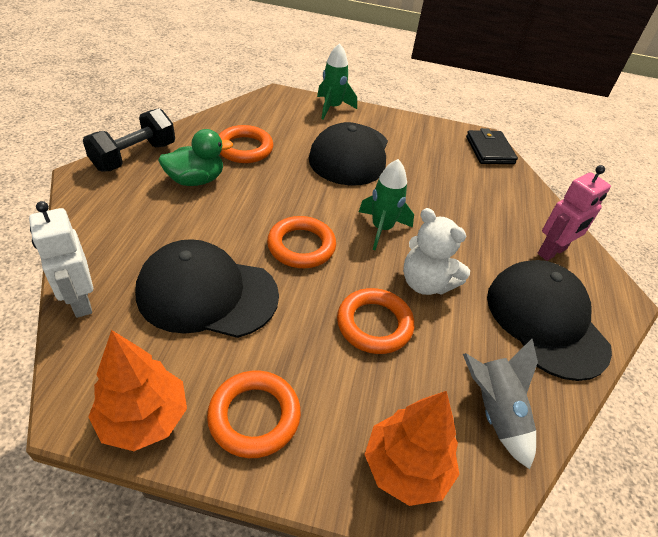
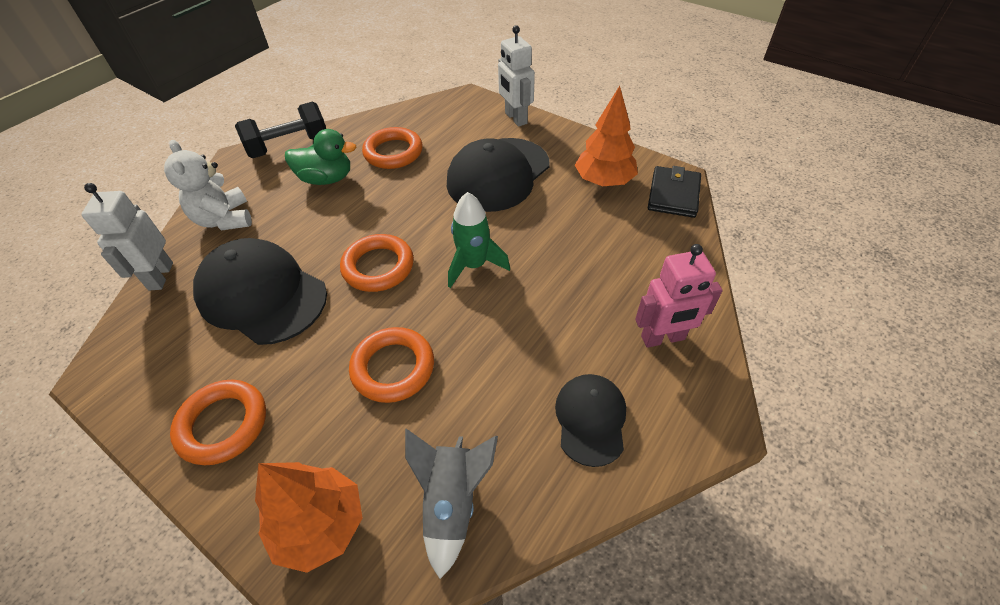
camera: 30 degrees right, 5 degrees up
orange tree [88,330,187,451] -> orange tree moved to [575,86,638,186]
green rocket [317,43,357,120] -> white robot [498,25,535,127]
white teddy bear [403,208,470,295] -> white teddy bear moved to [164,140,252,231]
black cap [487,260,612,381] -> black cap [555,374,626,467], size x0.57

